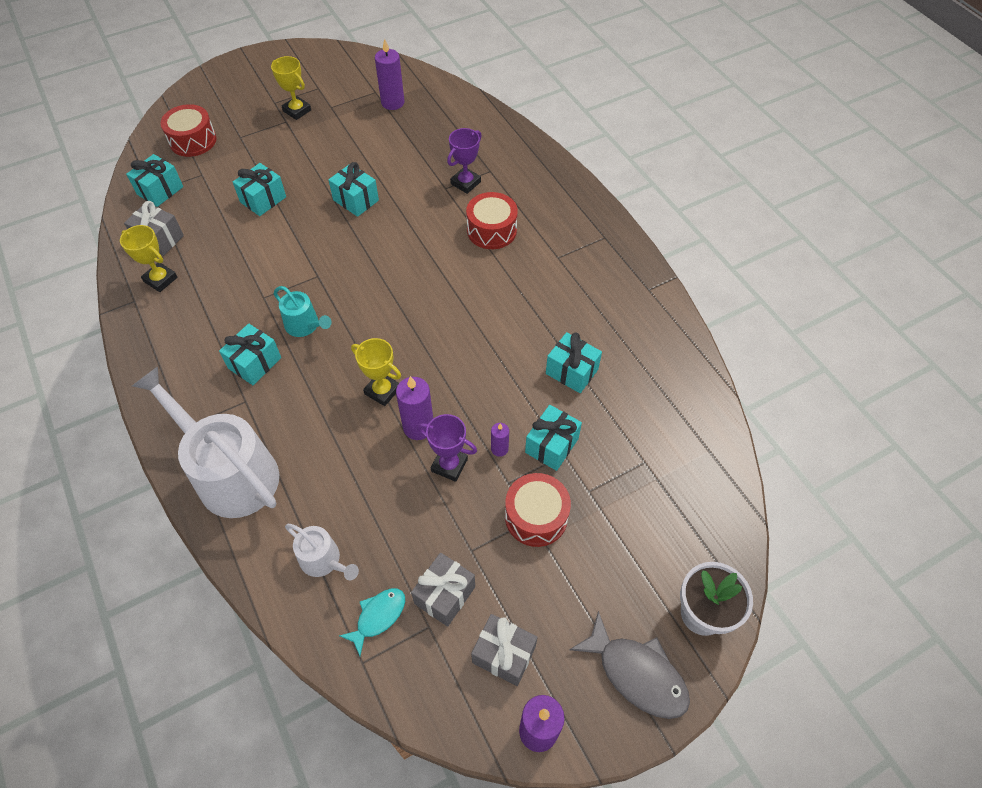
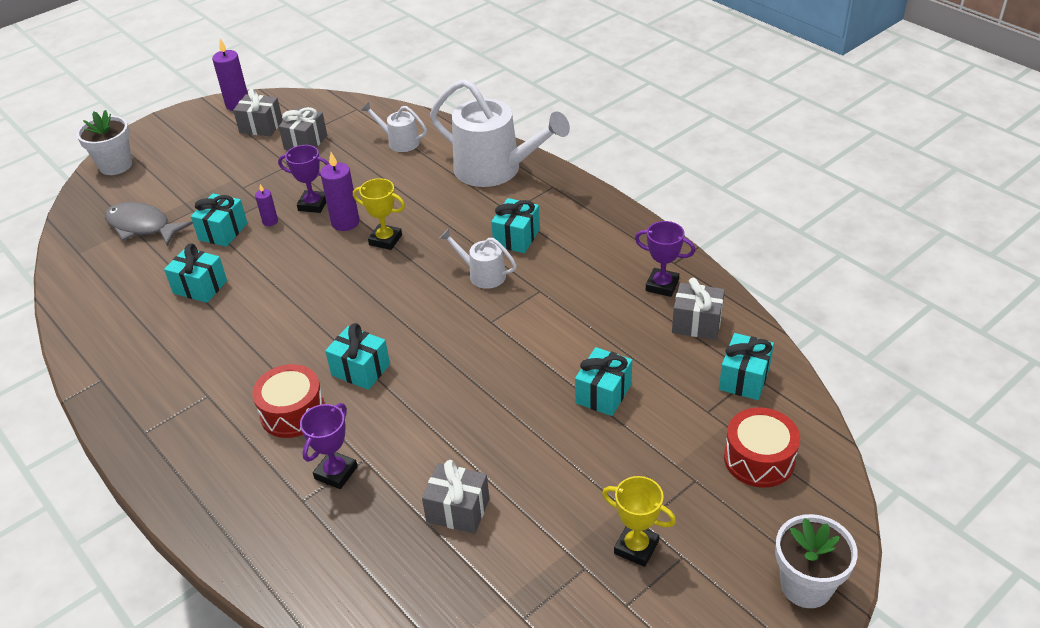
camera: 170 degrees right, 15 degrees down
yellow trophy [120,225,178,292] -> purple trophy [635,221,695,297]
turquoise watering can [274,286,332,337] -> white watering can [440,228,517,289]
turquoise gift [328,162,379,217] -> turquoise gift moved to [325,323,390,390]
turquoise fish [339,588,405,656] -> none
purple candle [375,39,404,110] -> none
red drum [505,473,571,547] -> none
grey fish [569,611,690,719] -> grey fish moved to [105,202,193,246]
none -> grey gift [422,460,489,534]
none -> white flower pot [775,514,858,608]

